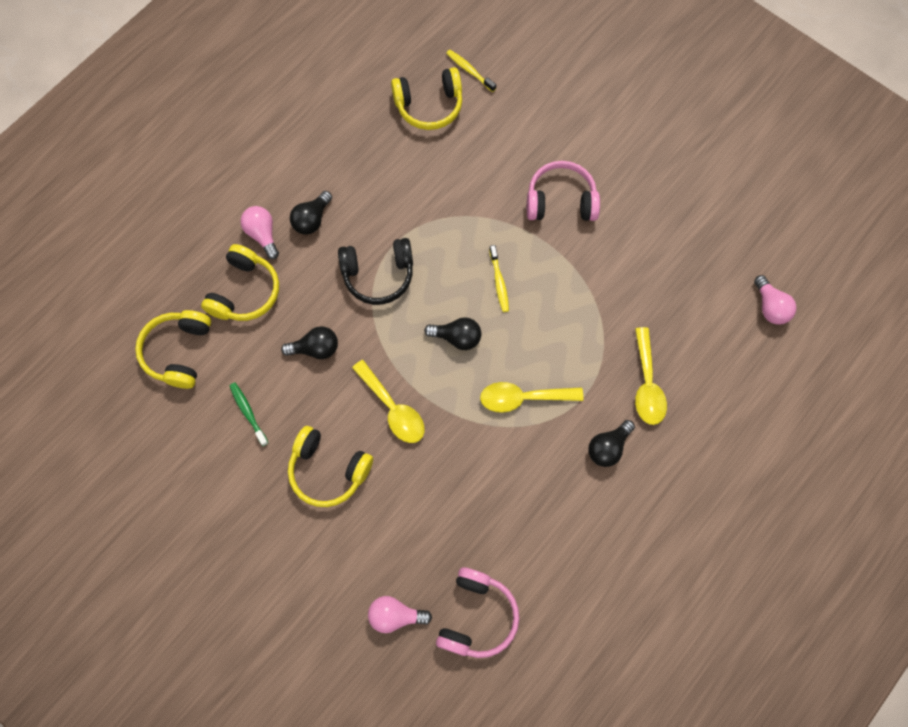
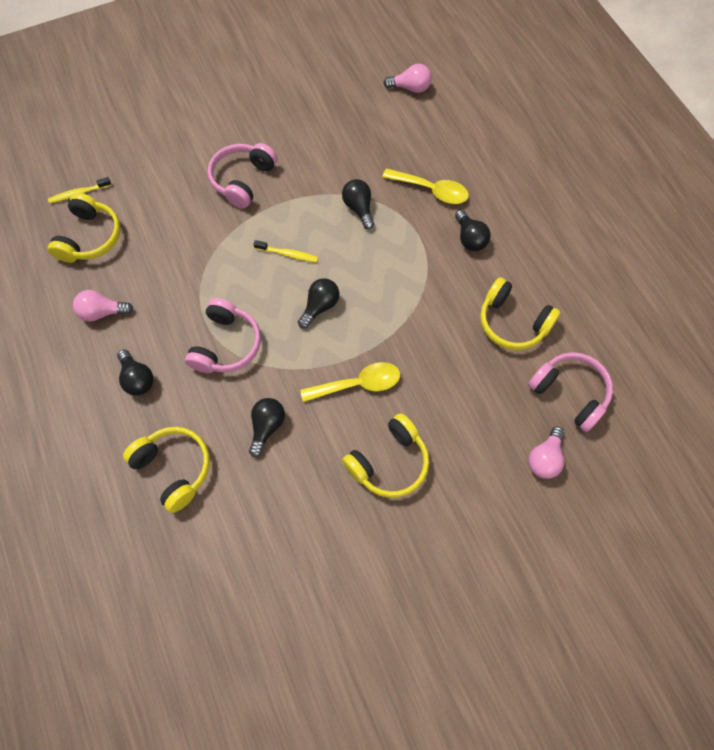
camera: 65 degrees left, 5 degrees down
yellow headphones [135,310,211,389] -> yellow headphones moved to [480,277,561,350]
green toothbrush [229,382,268,446] -> none
pink light bulb [240,206,279,259] -> pink light bulb moved to [73,290,133,322]
black headphones [338,238,413,305] -> pink headphones [185,298,261,373]
yellow spoon [480,382,583,413] -> none
none -> black light bulb [342,179,374,230]

